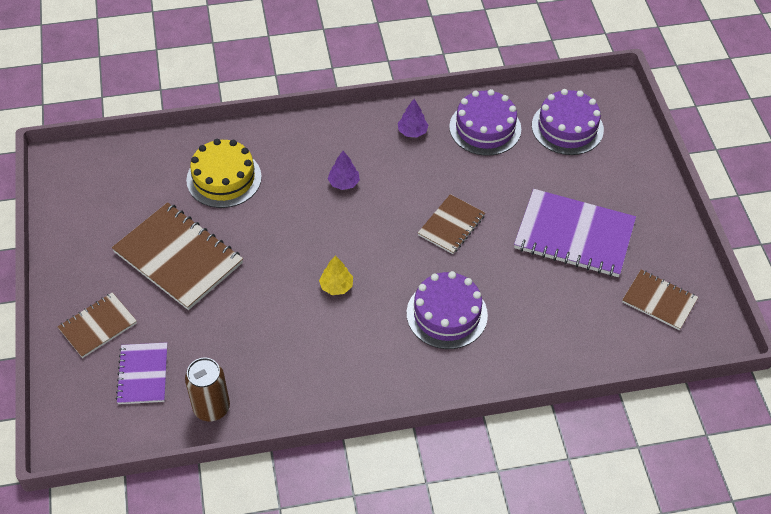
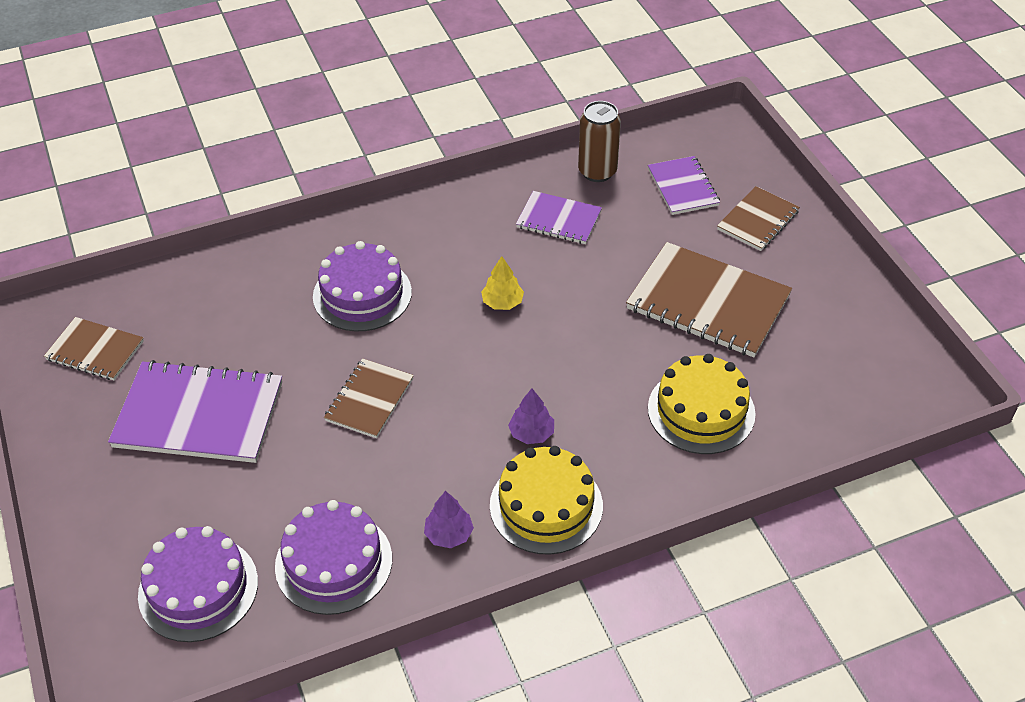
camera: 170 degrees right, 5 degrees down
none -> yellow cake [490,446,603,555]
none -> purple notebook [516,191,602,244]

